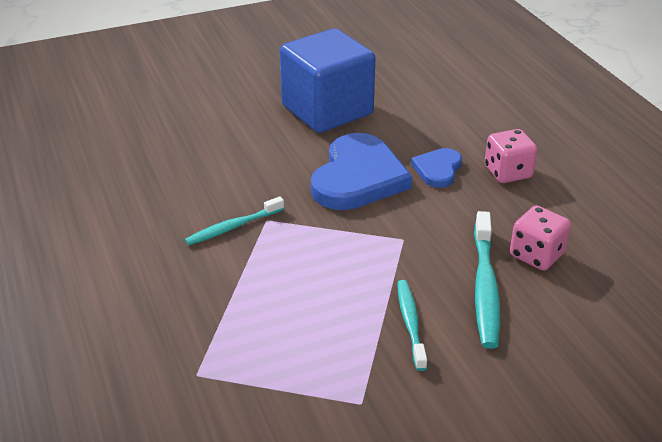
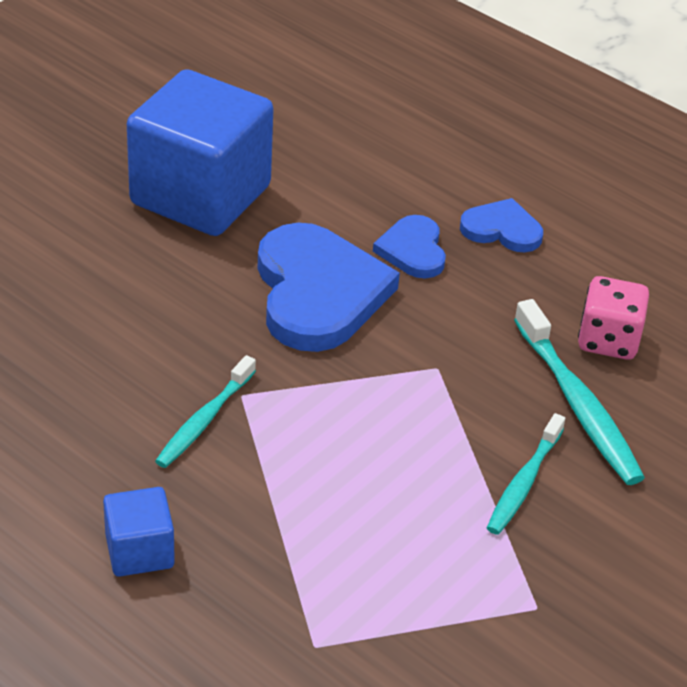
camera: 30 degrees left, 5 degrees up
turquoise toothbrush [397,280,427,371] -> turquoise toothbrush turned 120 degrees counterclockwise [487,413,565,535]
pink dice [485,129,538,183] -> blue heart [460,198,543,253]
none -> blue cube [103,487,175,577]

